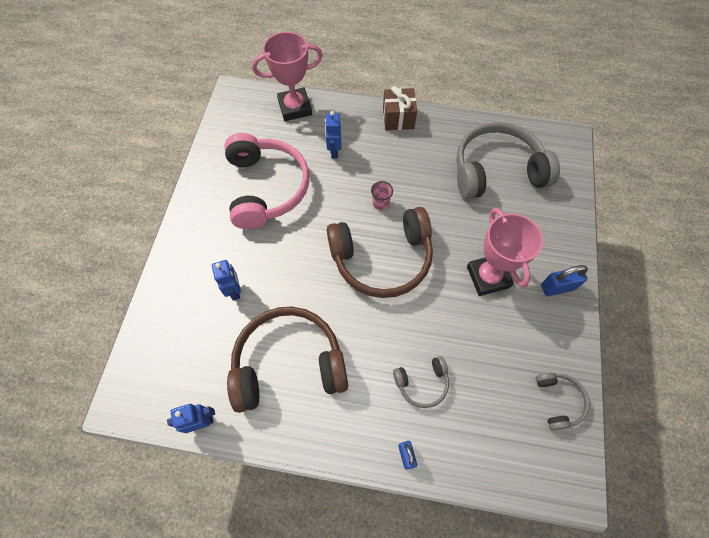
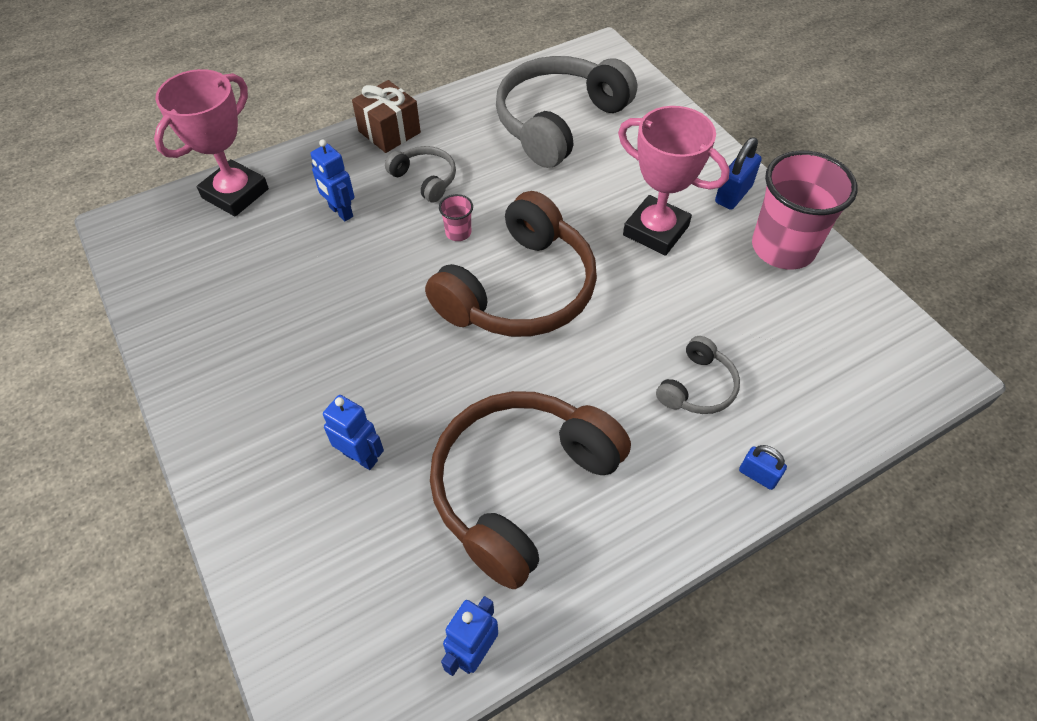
camera: 40 degrees left, 10 degrees down
pink headphones [224,133,309,229] -> none
grey headphones [535,373,590,430] -> grey headphones moved to [385,146,456,202]
none -> pink cup [752,150,857,270]

